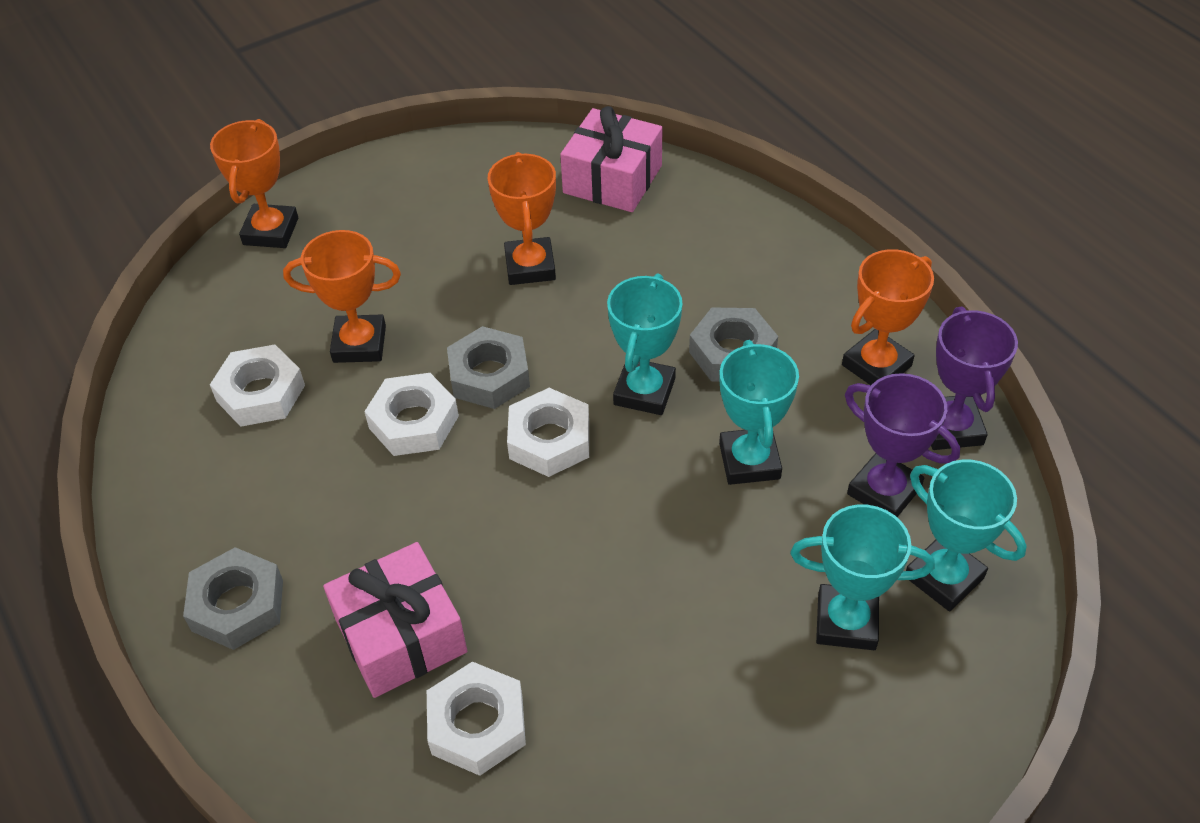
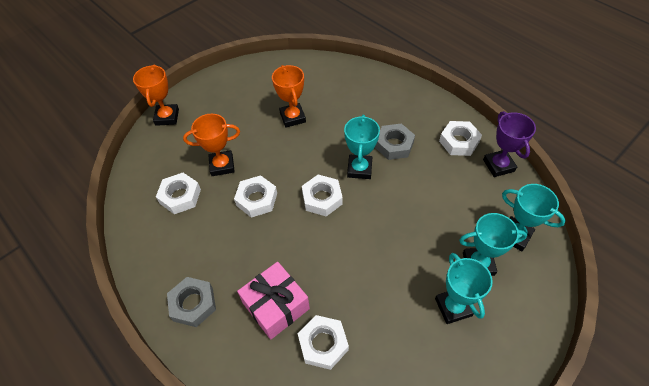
camera: 10 degrees left, 5 degrees up
grey nut [447,326,530,409] -> none
pink gift [560,106,663,212] -> none
turquoise trophy [719,340,799,485] -> turquoise trophy moved to [435,253,493,324]
orange trophy [842,249,934,385] -> white nut [439,121,482,156]
purple trophy [845,373,960,517] -> none

